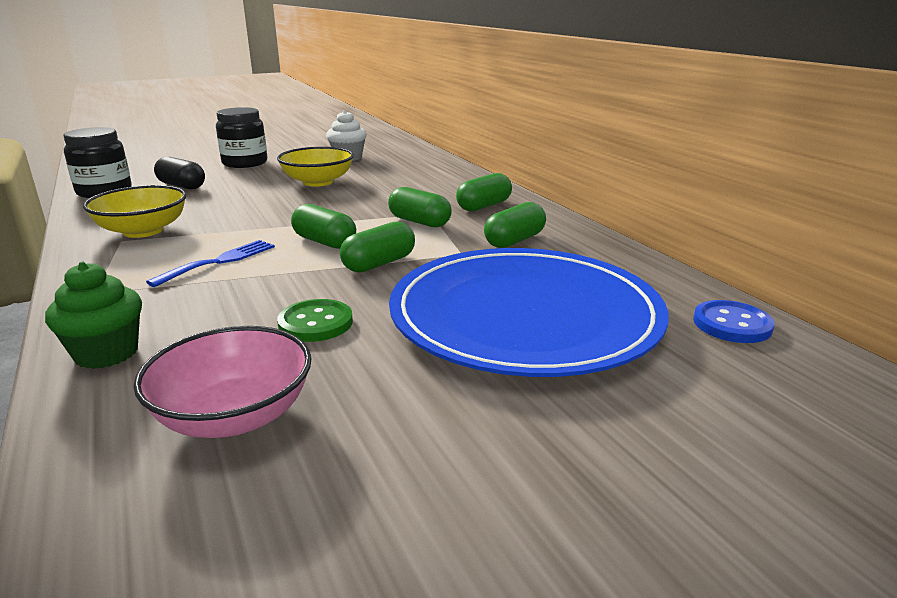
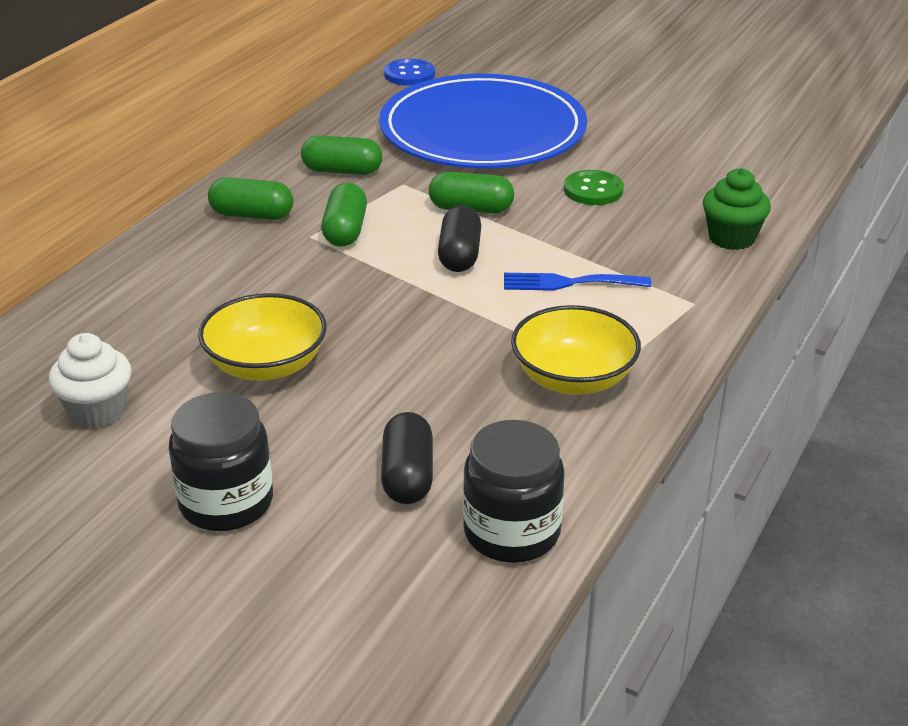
camera: 125 degrees left, 10 degrees up
pink bowl [133,326,312,438] -> none
green capsule [291,204,356,249] -> black capsule [438,205,481,272]

